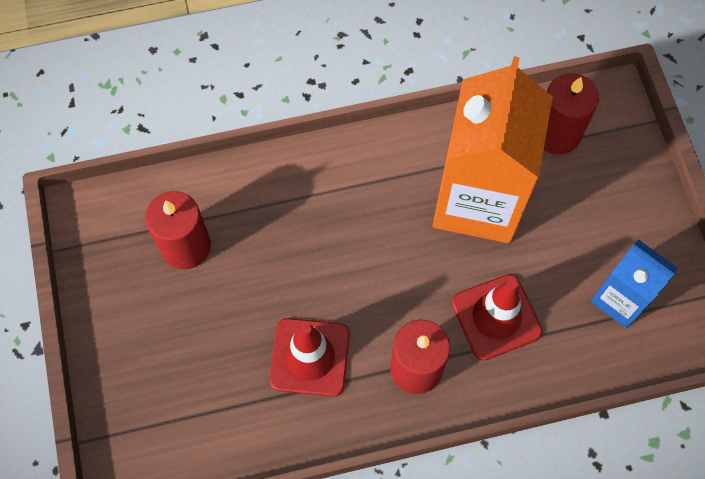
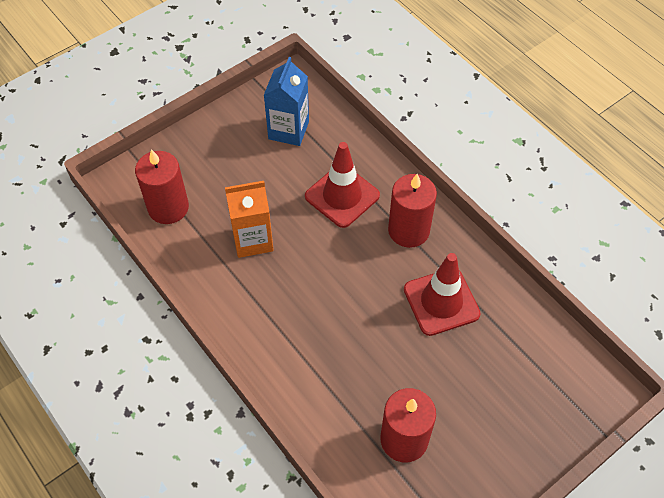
camera: 115 degrees left, 10 degrees down
orange carton [433,56,553,243] -> orange carton [225,181,274,258], size x0.54

